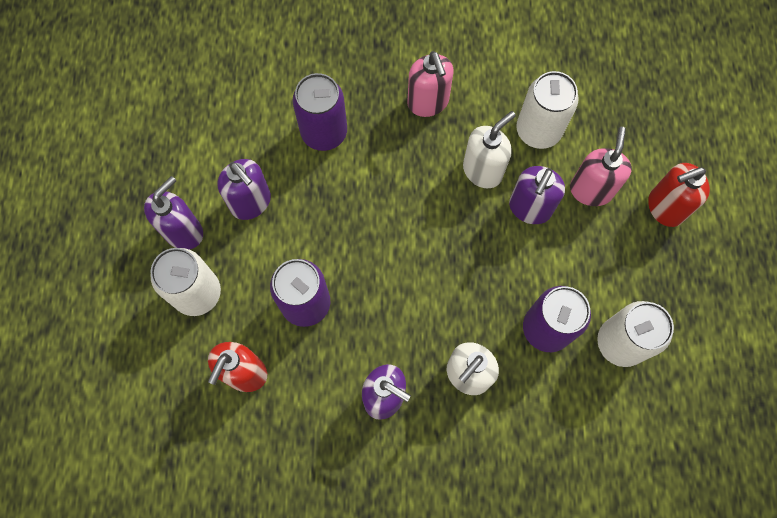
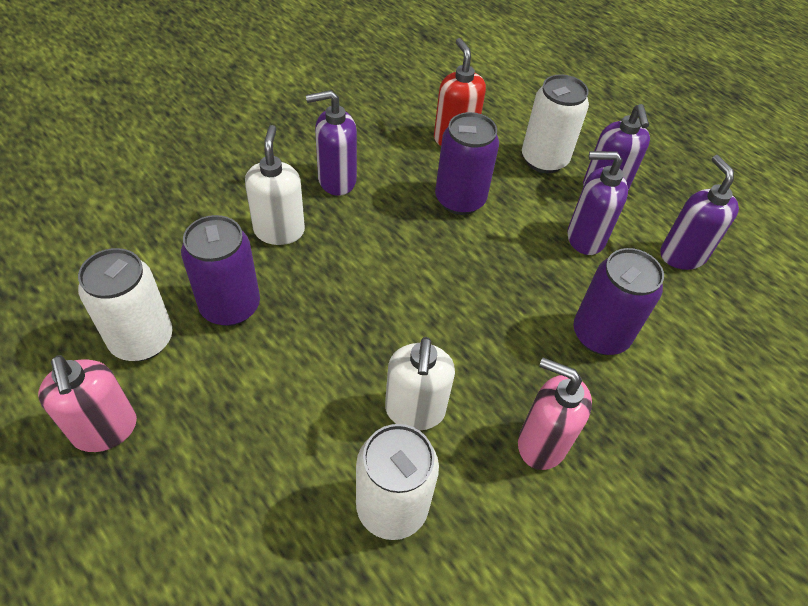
camera: 135 degrees right, 20 degrees down
purple soap dispenser [509,166,565,224] -> purple soap dispenser moved to [660,155,739,270]
pink soap dispenser [570,127,632,206] -> pink soap dispenser moved to [38,355,137,452]
red soap dispenser [648,163,710,227] -> none

